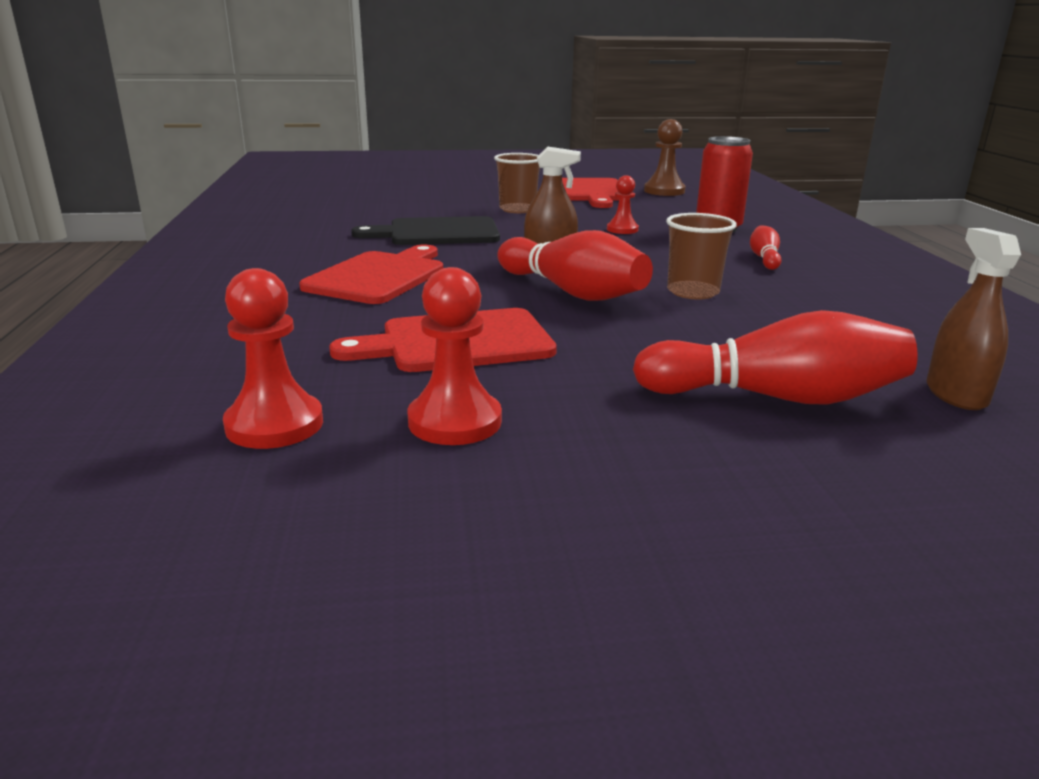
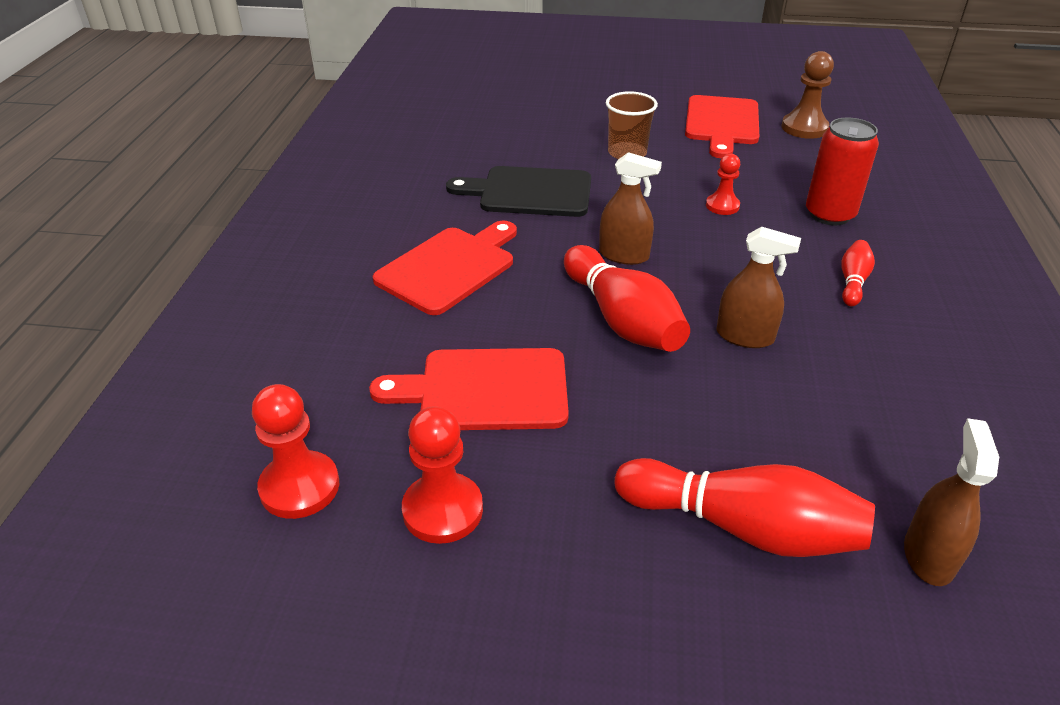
camera: 15 degrees right, 15 degrees up
brown cup [666,213,737,300] -> brown spray bottle [717,227,801,348]

